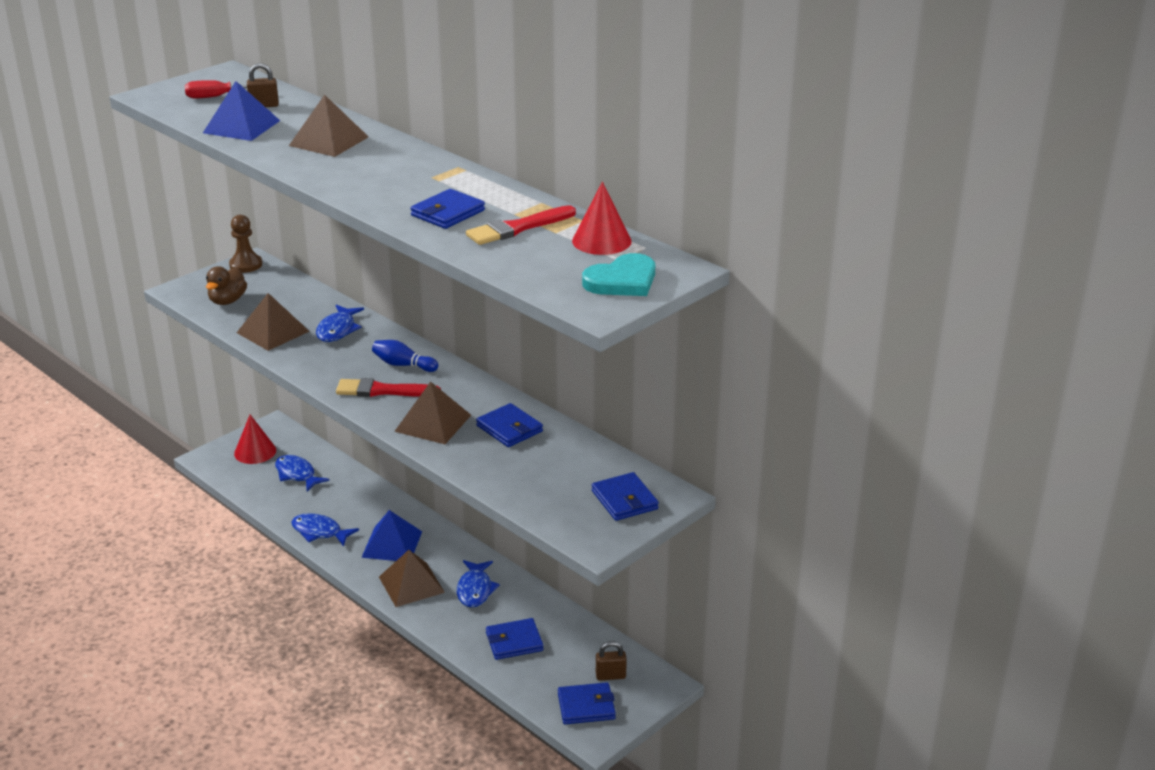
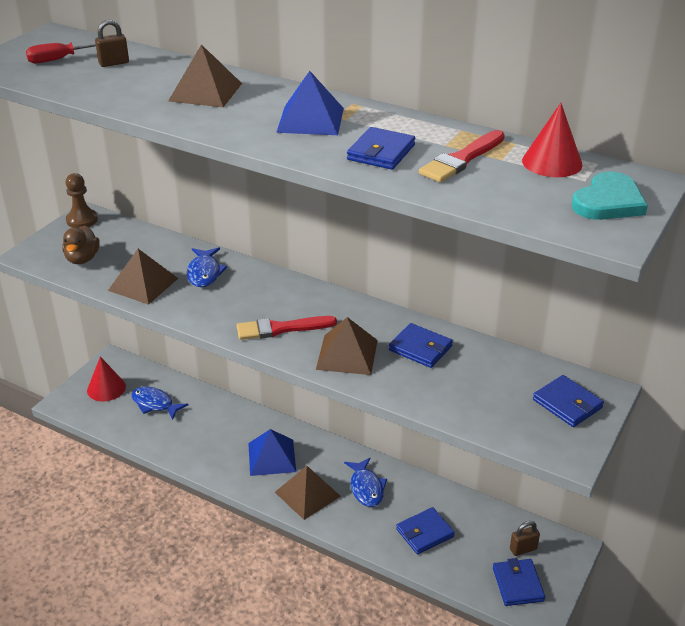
camera: 15 degrees left, 5 degrees up
blue pyramid [203,81,280,141] -> blue pyramid moved to [276,71,344,135]
blue fish [291,513,359,547] -> none
blue bowling pin [372,340,438,372] -> none
blue wallet [558,682,616,724] -> blue wallet turned 75 degrees counterclockwise [493,558,545,606]

